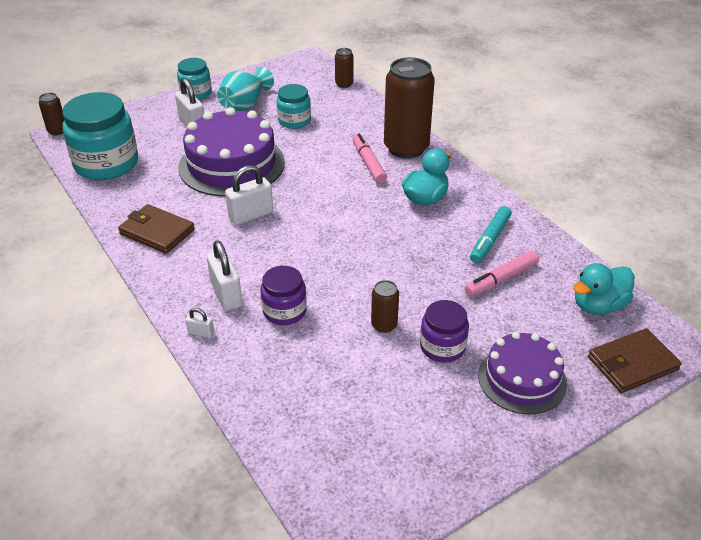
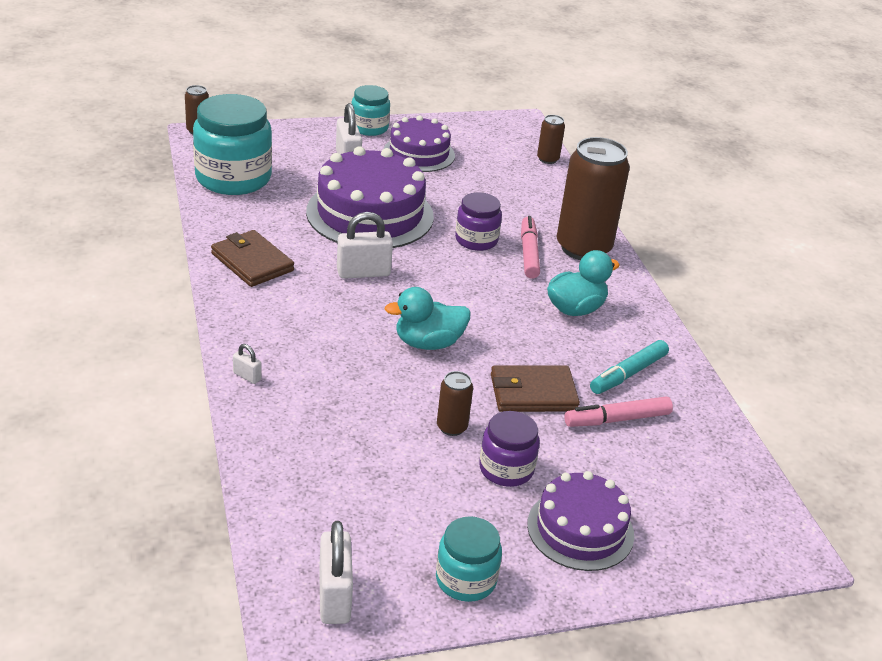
camera: 15 degrees right, 5 degrees down
white padlock [207,240,242,311] -> white padlock moved to [319,521,353,624]
turquoise vase [217,67,274,111] -> purple cake [384,115,455,172]
purple jar [260,266,307,325] -> purple jar moved to [455,192,502,251]
turquoise jar [277,84,311,129] -> turquoise jar moved to [436,516,502,602]
turquoise duck [573,263,634,315] -> turquoise duck moved to [385,287,471,350]
brown wallet [588,328,682,393] -> brown wallet moved to [491,366,580,412]

